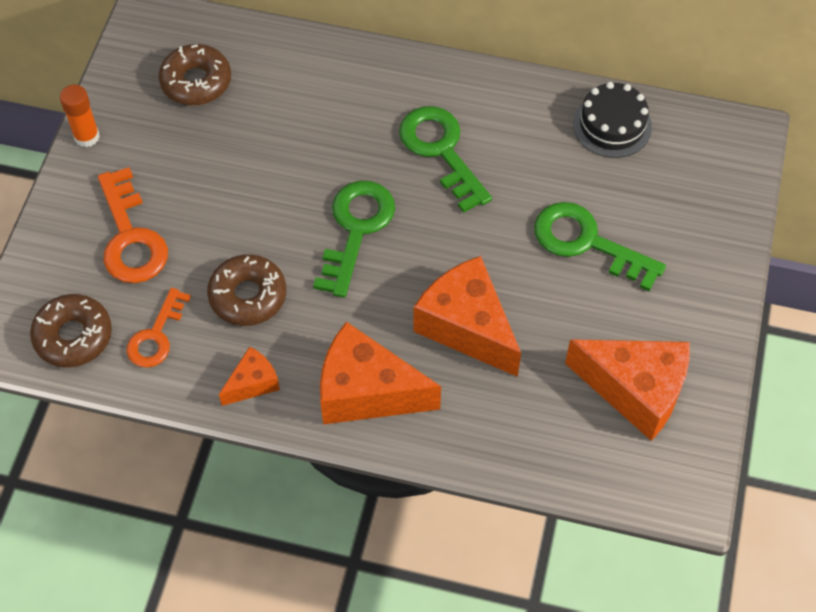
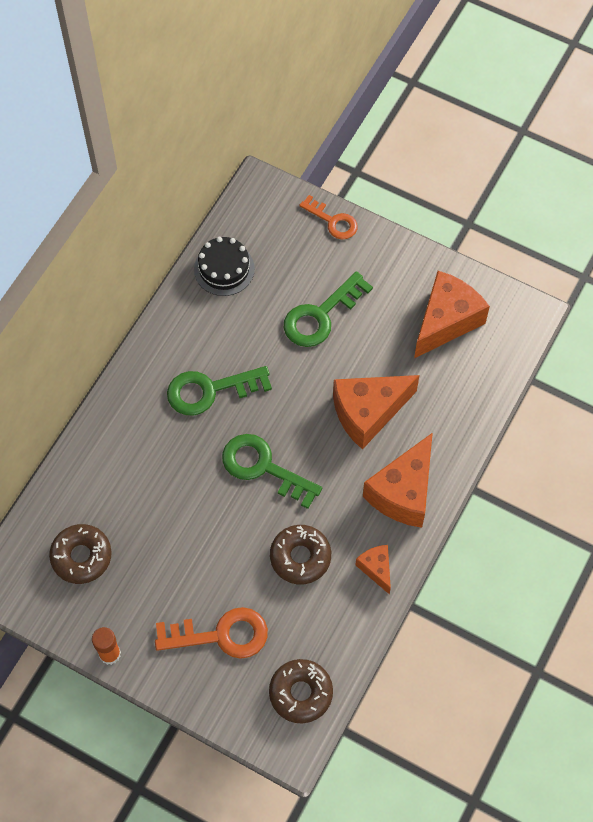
camera: 75 degrees left, 5 degrees up
orange key [126,288,191,368] -> orange key moved to [299,195,358,239]

